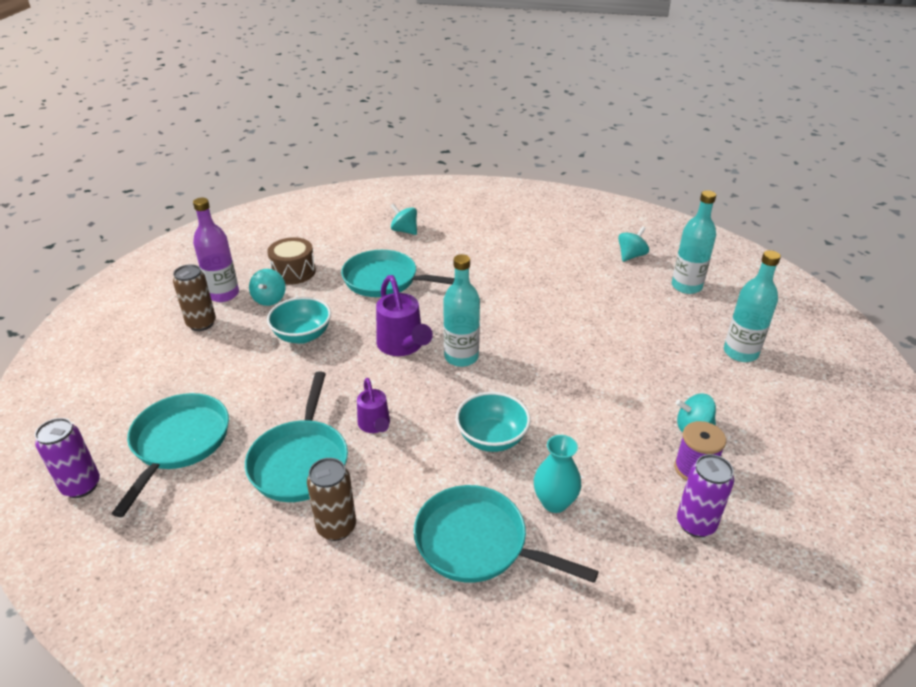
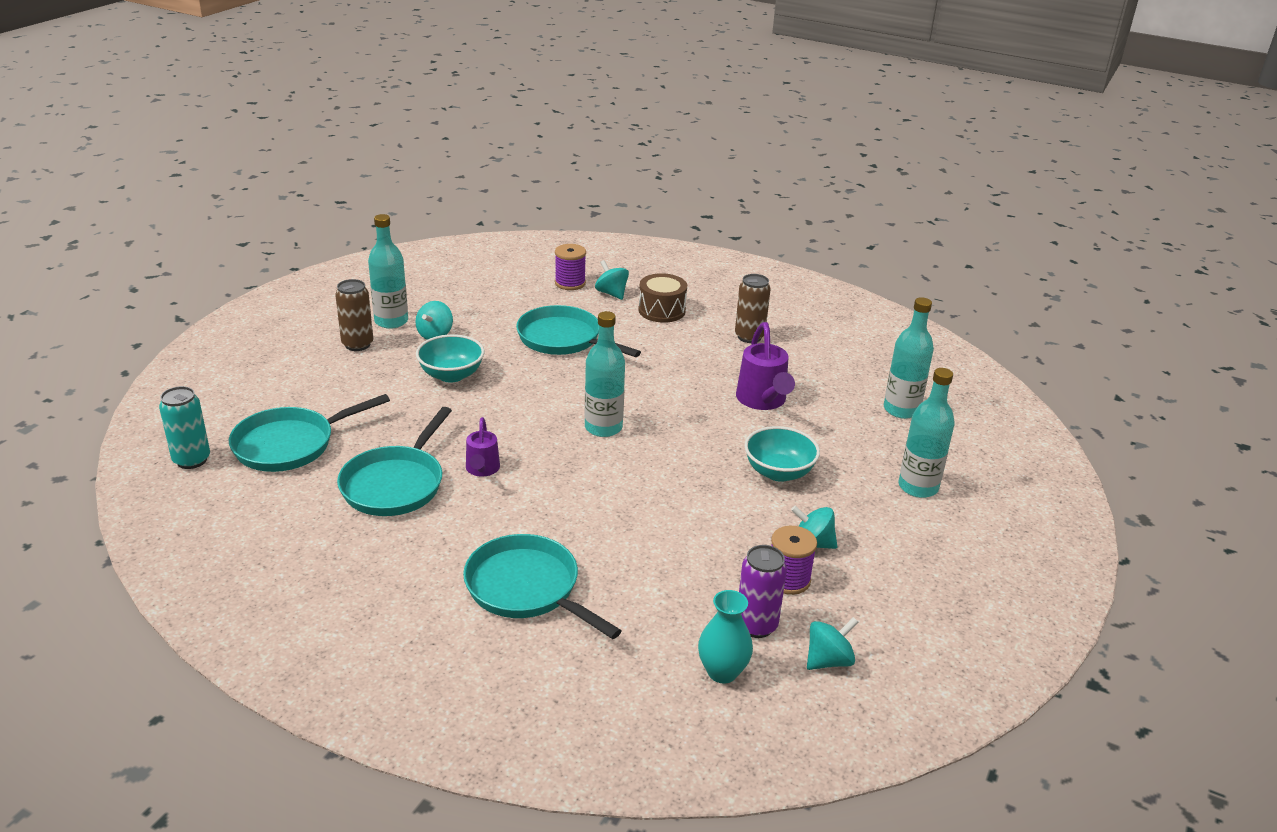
camera: 15 degrees right, 5 degrees down
purple can [35,418,100,498] -> turquoise can [159,386,210,469]
turquoise pan [112,393,229,517] -> turquoise pan turned 150 degrees counterclockwise [229,394,390,472]
purple bottle [193,198,239,302] -> turquoise bottle [368,214,408,329]
brown drum [267,237,316,284] -> brown drum moved to [638,273,687,323]
brown can [307,458,356,541] -> brown can moved to [735,274,771,343]
purple watering can [376,275,433,356] -> purple watering can moved to [736,322,795,410]
turquoise bowl [456,392,531,452] -> turquoise bowl moved to [744,426,820,482]
turquoise vase [534,435,581,513] -> turquoise vase moved to [698,590,753,684]
turquoise spinning top [618,226,649,262] -> turquoise spinning top moved to [807,617,858,670]
none -> purple spool [555,244,586,290]

